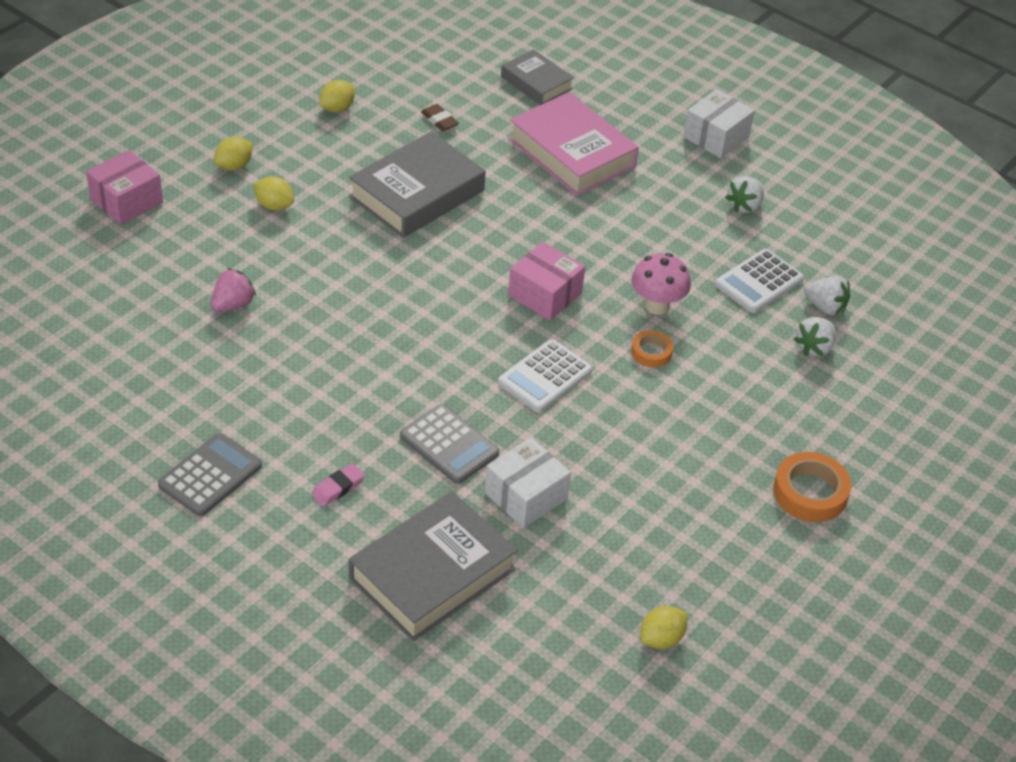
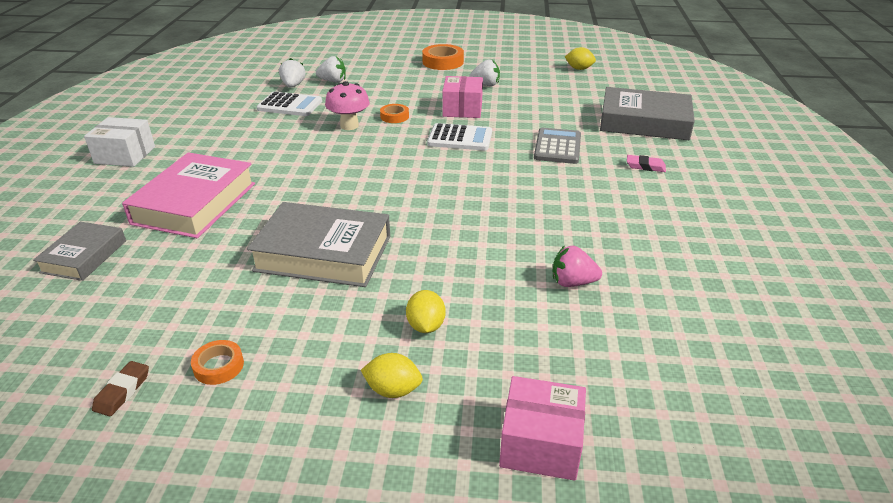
camera: 120 degrees left, 10 degrees down
grey calculator [158,433,262,516] -> none
yellow lemon [319,80,355,112] -> orange tape [191,340,244,385]
brown eraser [421,104,459,131] -> brown eraser moved to [92,361,149,417]
white box [485,437,571,528] -> none
pink box [508,242,585,321] -> pink box moved to [442,76,483,118]
white strawberry [725,176,764,213] -> white strawberry moved to [469,59,500,86]

